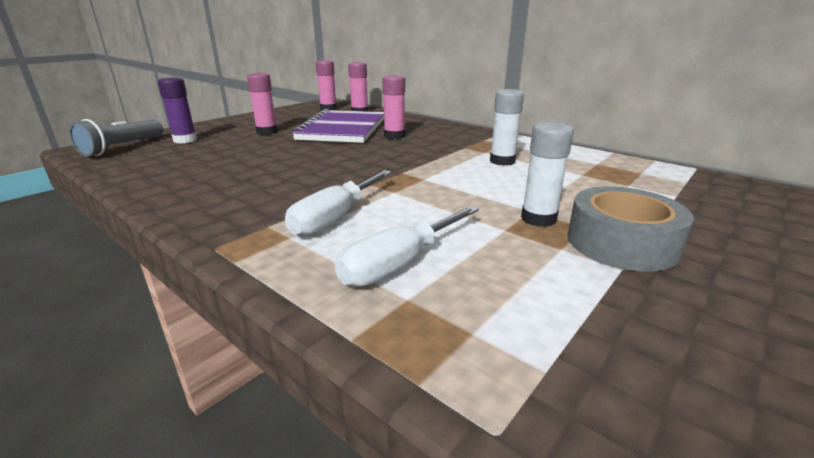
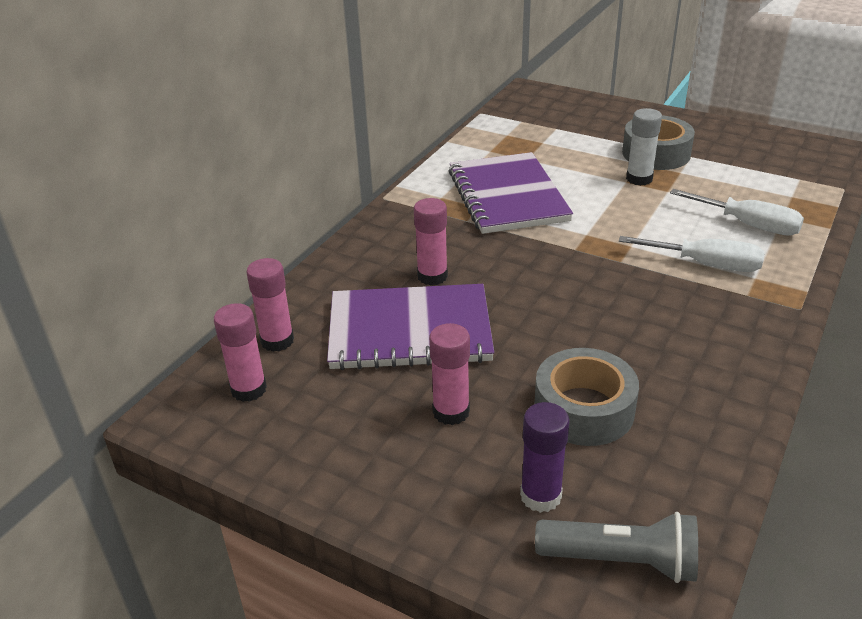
camera: 100 degrees left, 10 degrees up
white glue stick [490,89,524,166] -> purple notebook [449,152,573,234]
none -> grey tape [534,348,639,446]

